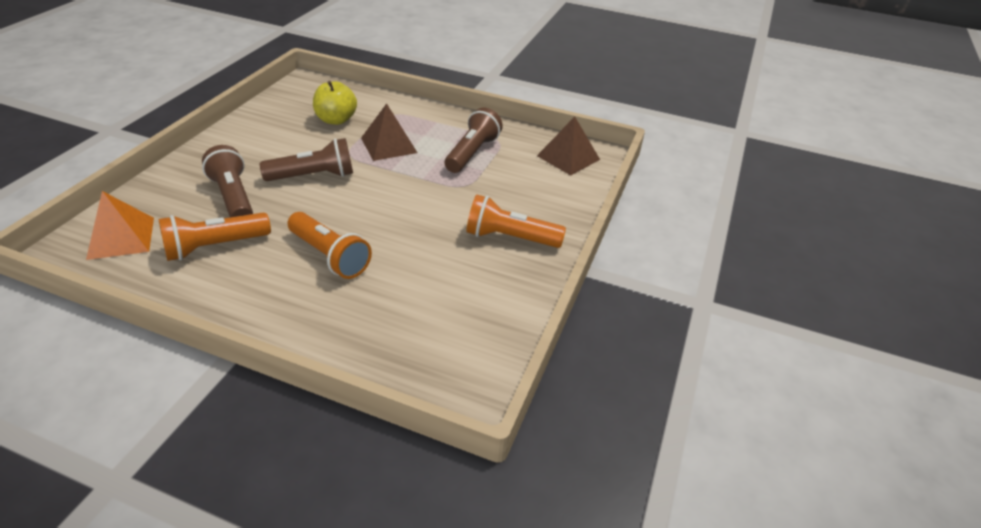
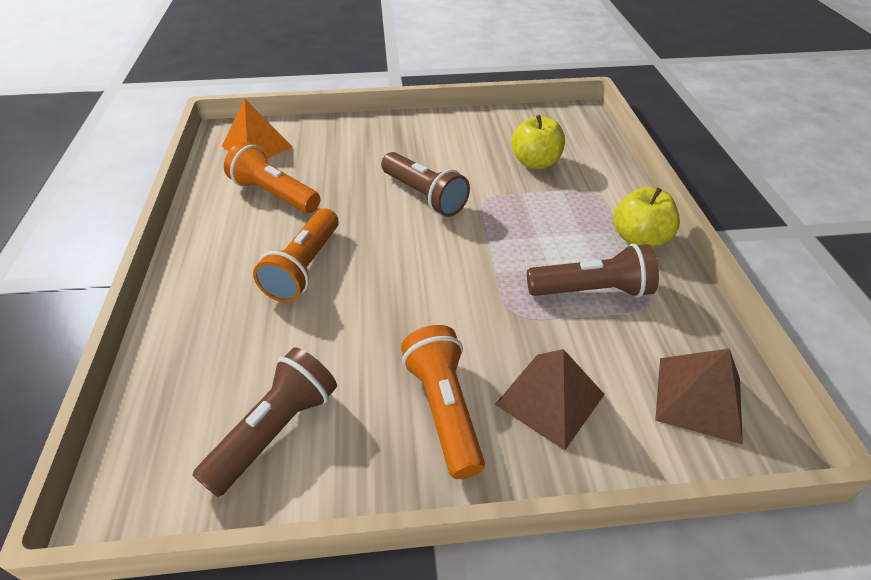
camera: 65 degrees right, 5 degrees up
brown flashlight [202,145,253,217] -> brown flashlight moved to [192,347,337,497]
brown pyramid [361,103,418,161] -> brown pyramid moved to [495,349,605,450]
none -> yellow apple [613,187,680,247]

